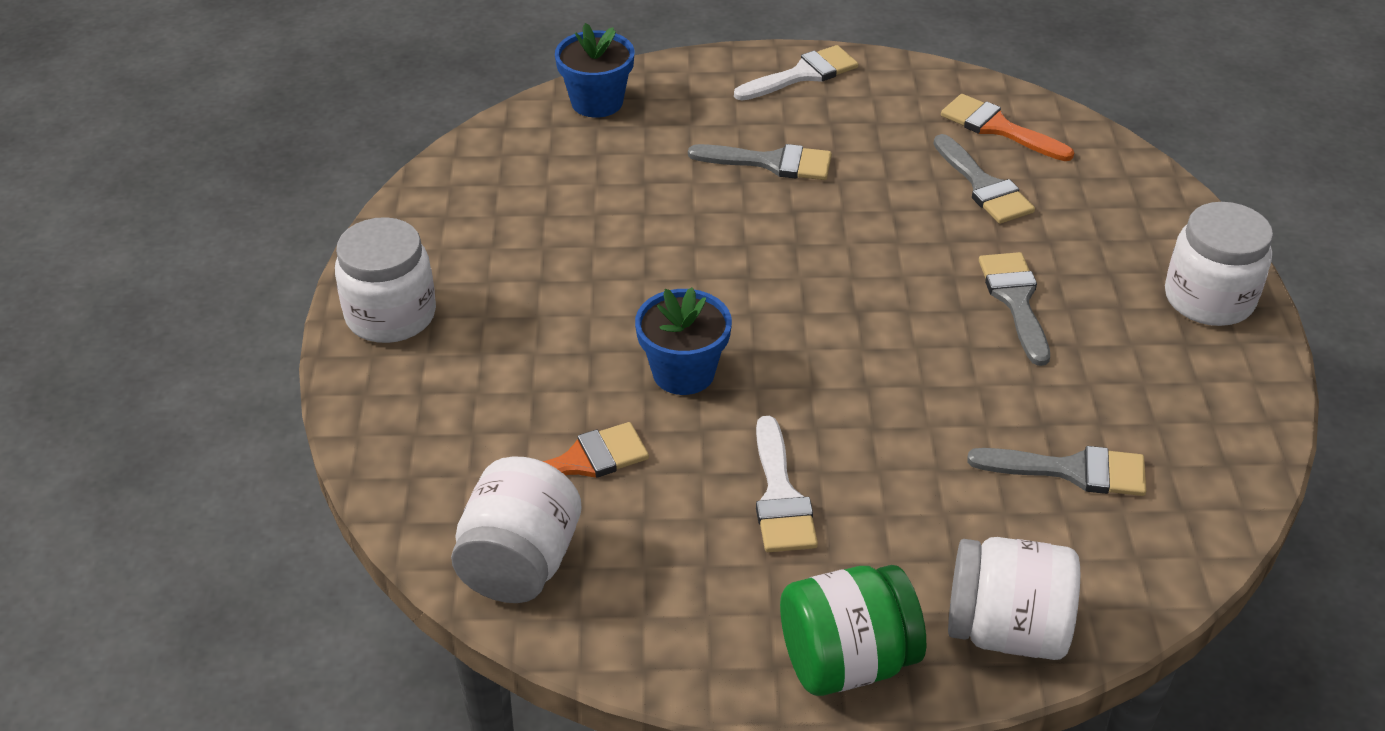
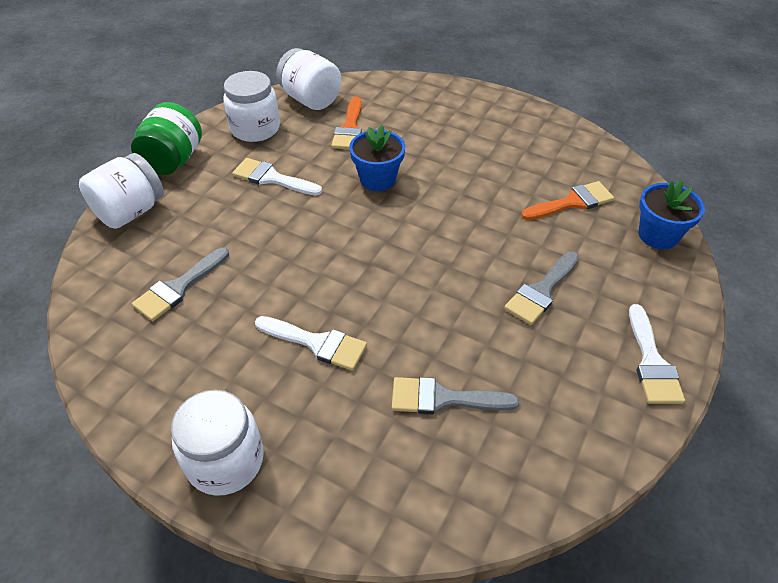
camera: 120 degrees right, 5 degrees up
white jar [335,217,436,343] -> white jar moved to [223,71,280,142]
orange brush [941,94,1074,161] -> orange brush moved to [521,181,614,220]
grey brush [979,252,1050,366] -> white brush [255,316,367,371]

